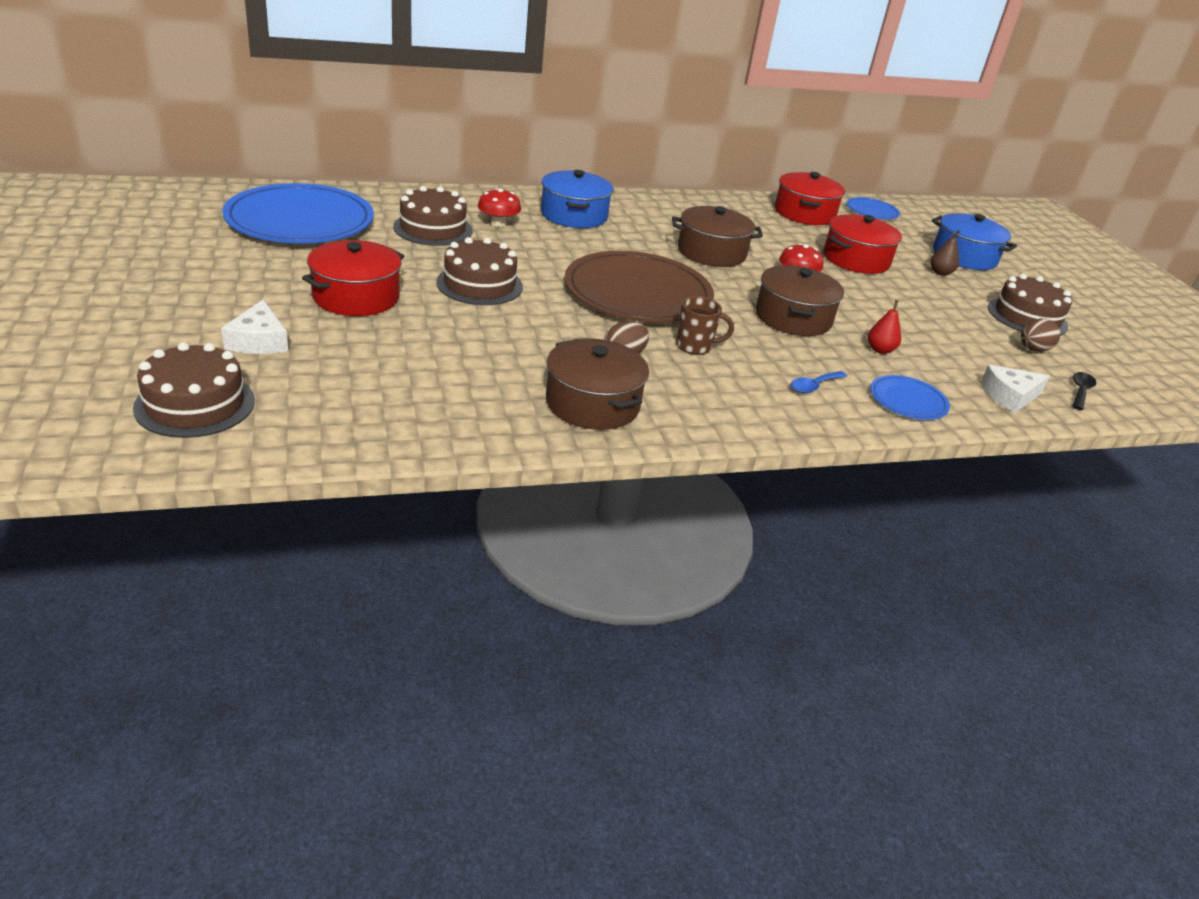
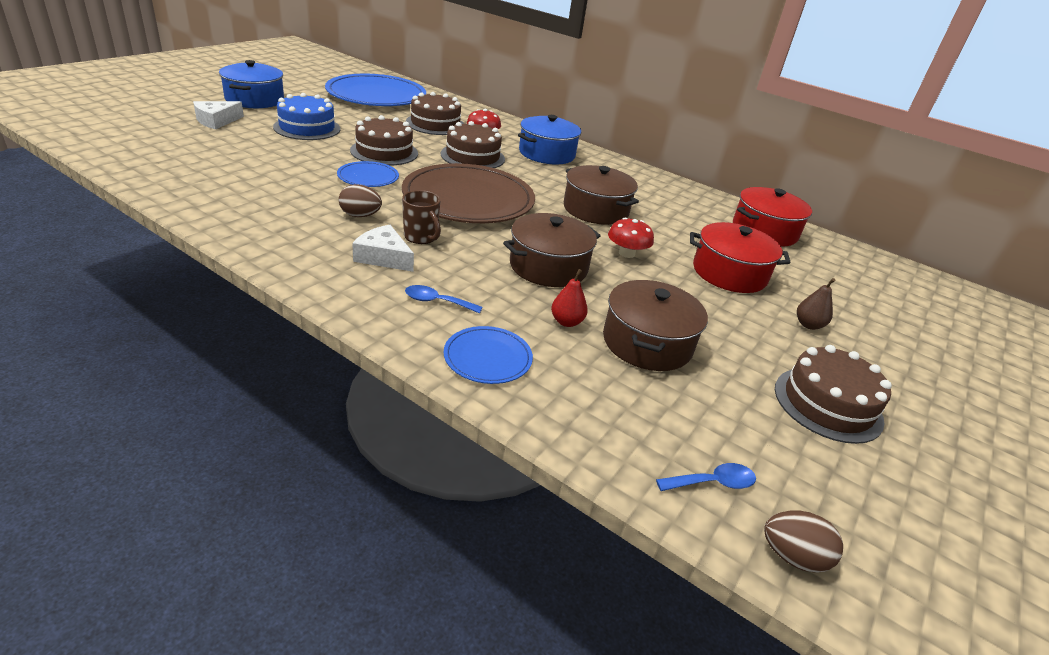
camera: 50 degrees right, 0 degrees up
brown cake [133,342,255,438] -> brown cake moved to [441,121,505,168]
red pot [302,240,404,316] -> blue cake [273,93,340,140]
brown pot [546,338,649,430] -> brown pot moved to [603,280,708,371]
blue plate [846,197,900,220] -> blue plate moved to [337,161,399,187]
blue pot [932,213,1017,270] -> blue pot moved to [219,60,284,108]
white cheese [981,365,1050,413] -> white cheese moved to [352,225,414,272]
brown egg [1021,318,1060,352] -> brown egg moved to [764,511,843,573]
black spoon [1072,372,1096,410] -> blue spoon [656,463,756,491]

